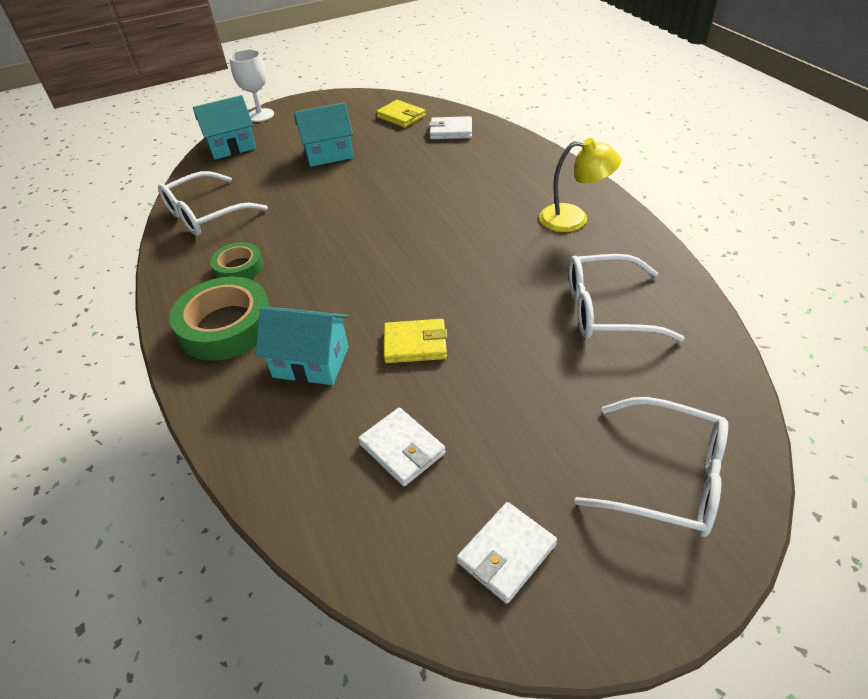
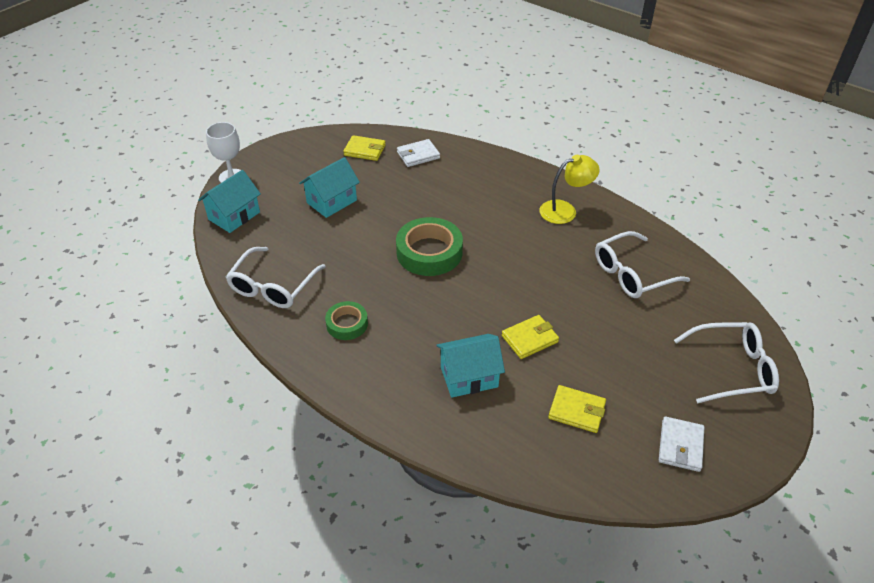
camera: 30 degrees left, 0 degrees up
green tape [170,277,270,361] -> green tape moved to [396,217,463,276]
white wallet [358,408,446,486] -> yellow wallet [548,385,606,433]

